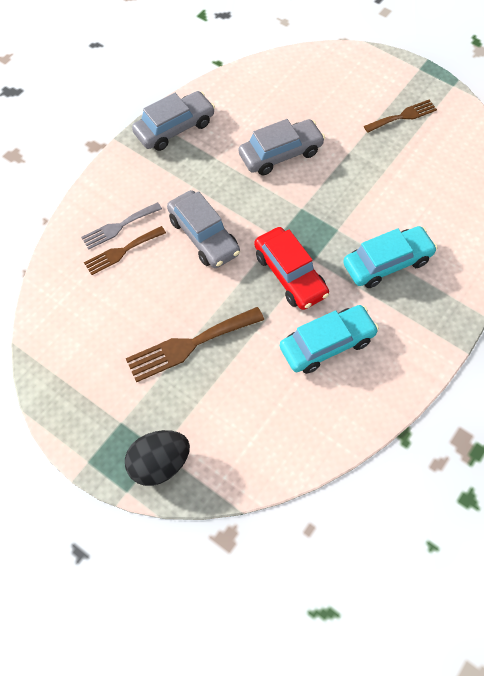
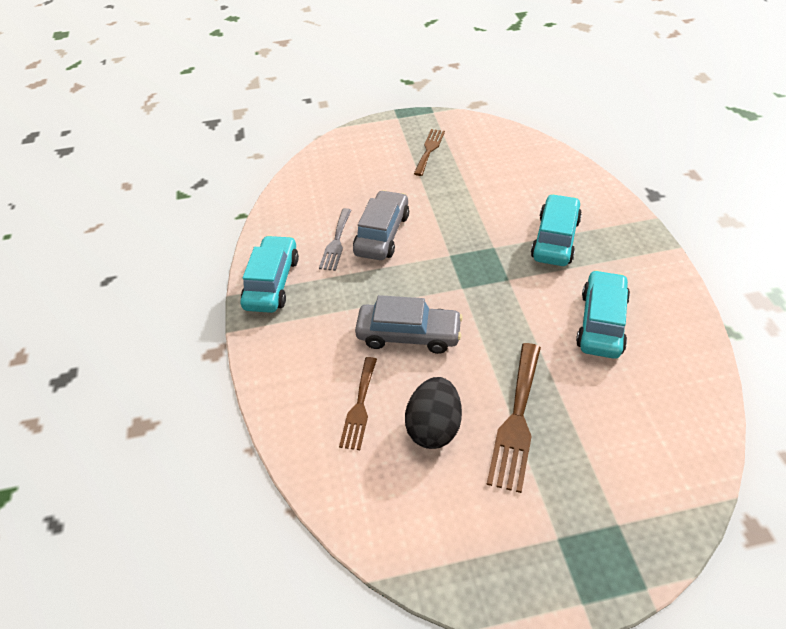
camera: 45 degrees left, 15 degrees down
grey fork [81,202,162,249] -> grey fork moved to [319,208,352,271]
black egg [125,430,190,486] -> black egg moved to [405,377,462,449]
grey car [132,91,215,151] -> turquoise car [241,235,299,313]
red car [254,227,329,310] -> none

